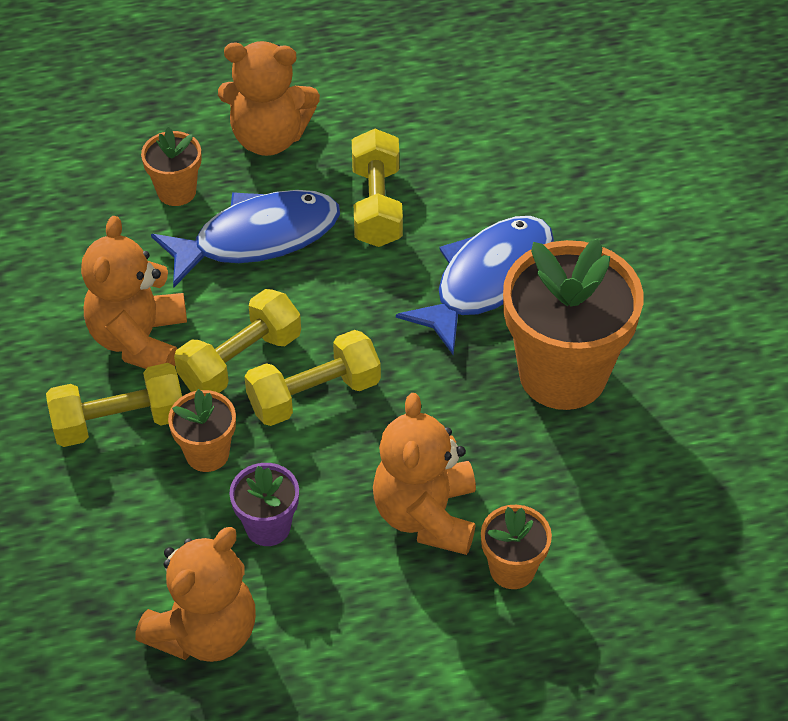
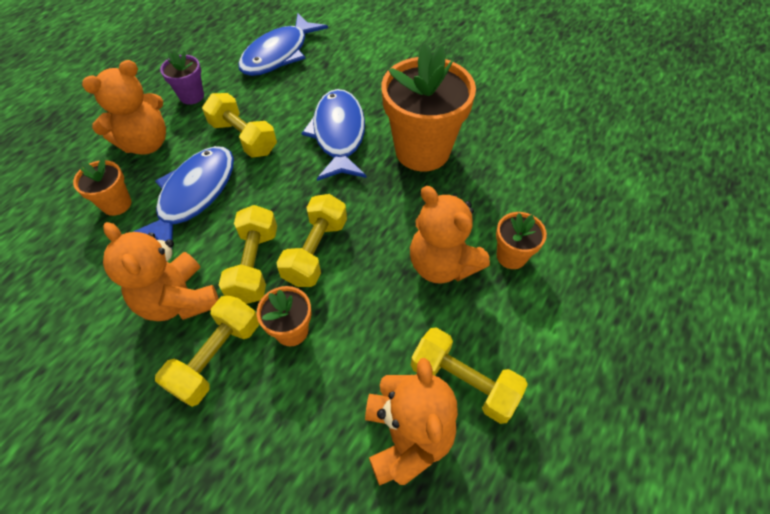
camera: 45 degrees left, 5 degrees up
purple flower pot [229,463,299,546] -> purple flower pot moved to [160,50,204,105]
none -> blue fish [238,13,328,76]
none -> yellow dumbbell [411,327,528,424]

